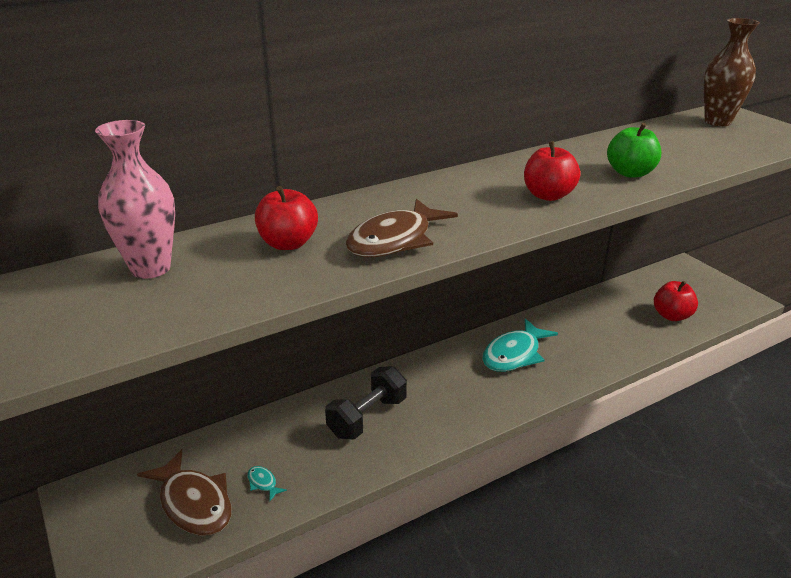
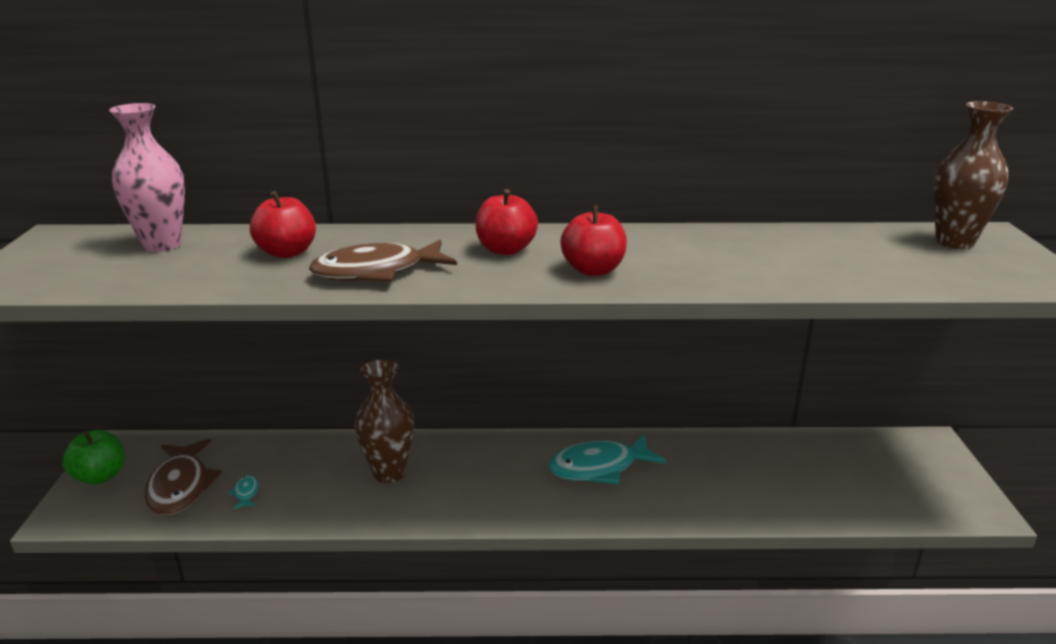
camera: 30 degrees right, 5 degrees down
black dumbbell [325,366,407,440] -> brown vase [355,359,414,483]
green apple [607,123,661,178] -> green apple moved to [62,430,125,485]
red apple [654,281,698,321] -> red apple moved to [475,189,538,255]

